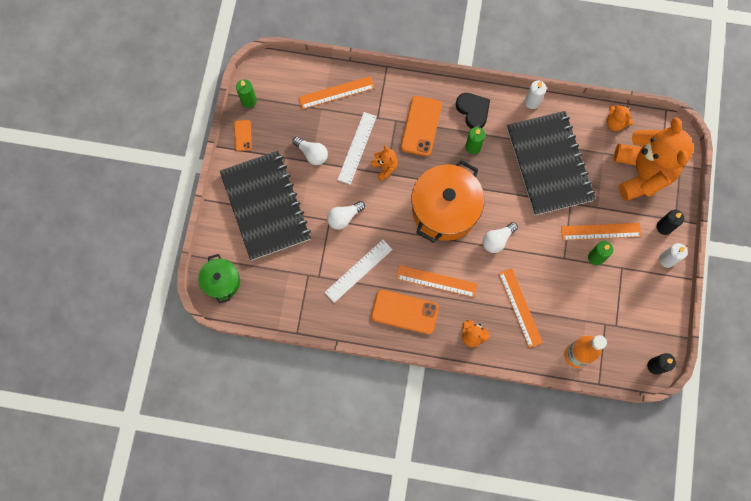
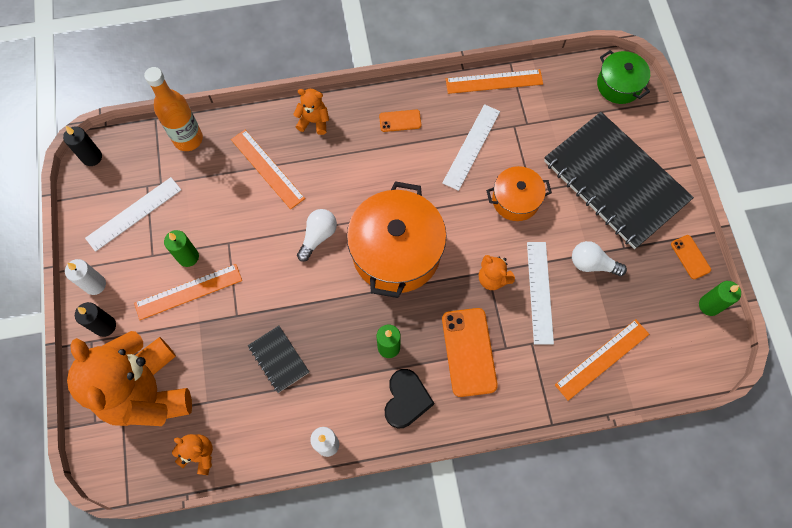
camera: 160 degrees right, 5 degrees down
white light bulb [327,201,365,230] -> orange pot [486,166,552,221]
orange phone [371,290,439,334] -> orange phone [379,110,421,132], size x0.53
orange ruler [396,265,477,297] -> orange ruler moved to [446,69,543,94]
black heart [456,93,490,129] -> black heart turned 120 degrees counterclockwise [385,369,434,428]
black notebook [507,111,595,215] -> black notebook [248,326,309,393], size x0.42
none -> white ruler [85,177,181,252]

